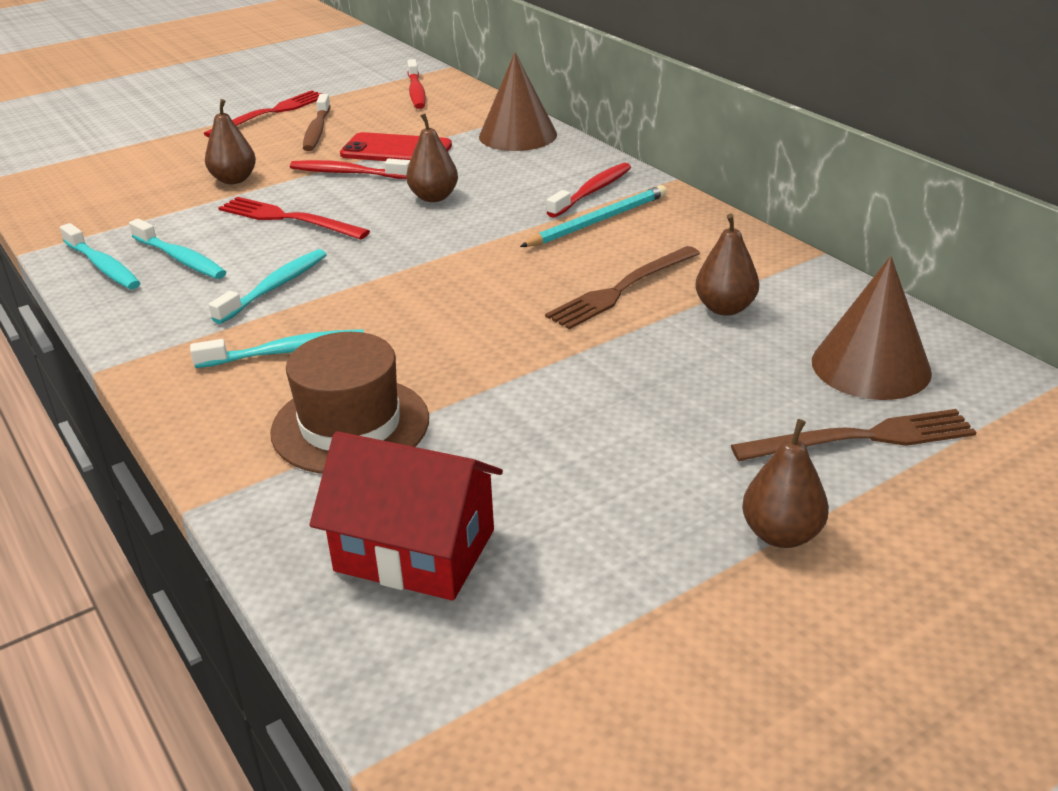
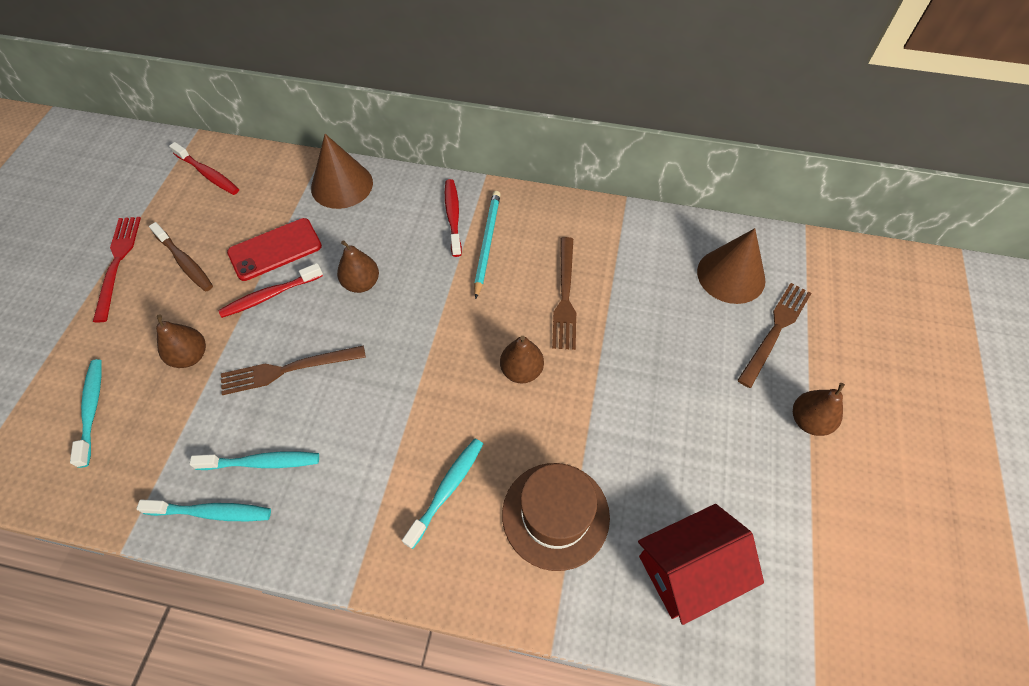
camera: 45 degrees left, 25 degrees up
turquoise toothbrush [209,249,327,324] -> turquoise toothbrush moved to [70,359,102,468]
red fork [218,197,370,240] -> brown fork [221,345,366,395]
brown pear [696,214,759,316] -> brown pear moved to [500,336,544,384]

